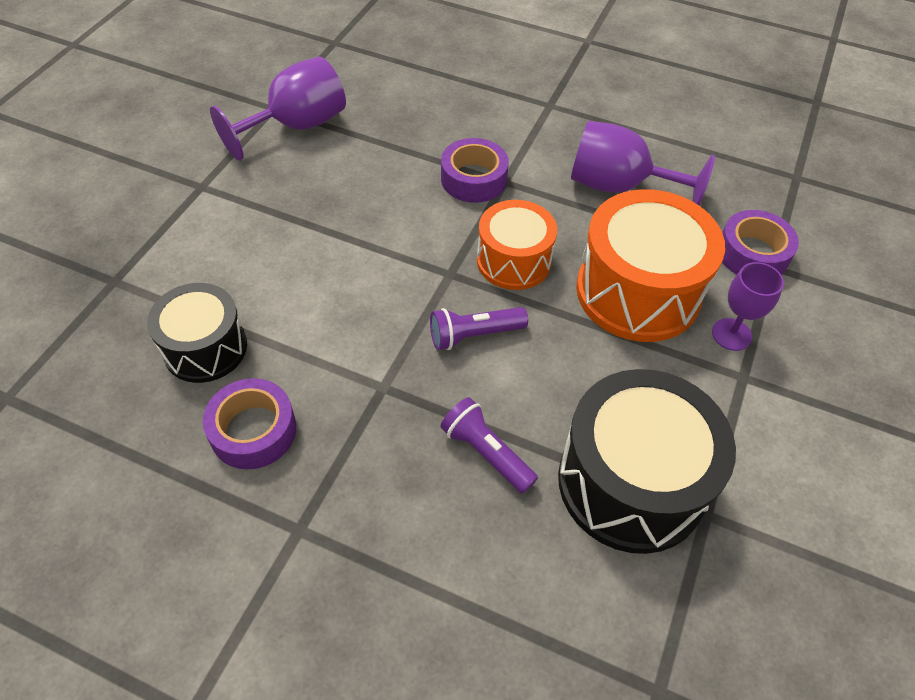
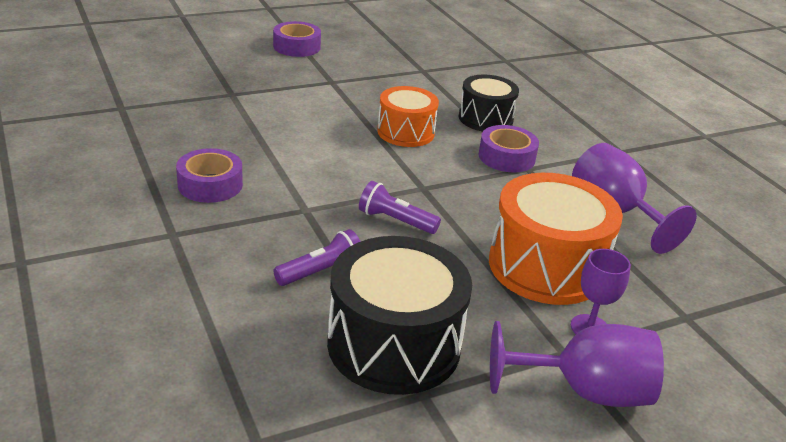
camera: 40 degrees right, 20 degrees down
black drum [147,283,247,383] -> black drum moved to [459,74,519,132]
purple goblet [210,57,346,160] -> purple goblet moved to [490,321,664,407]
purple flashlight [440,397,538,494] -> purple flashlight turned 60 degrees clockwise [273,229,361,286]
orange drum [477,200,557,290] -> orange drum moved to [377,86,439,147]
purple tape [722,210,799,275] -> purple tape moved to [273,21,321,57]

